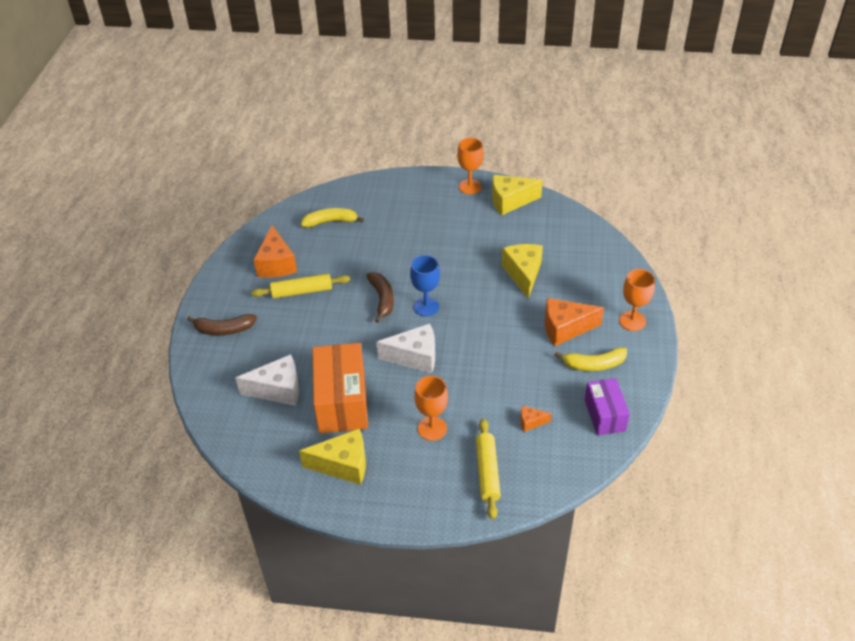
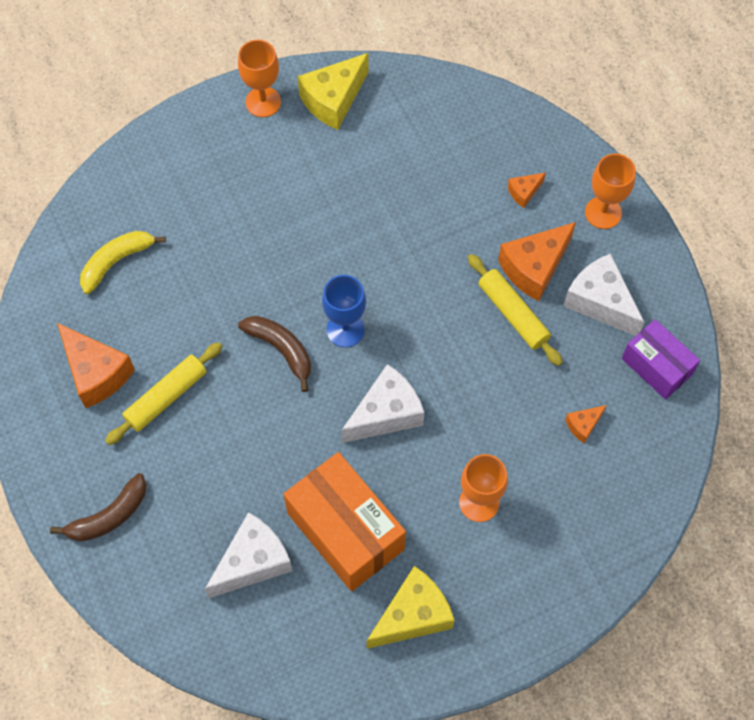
camera: 35 degrees left, 20 degrees up
yellow rolling pin [476,418,501,520] -> yellow rolling pin moved to [468,254,563,366]
yellow cheese [502,244,543,299] -> none
yellow banana [555,348,627,371] -> white cheese [564,253,645,336]
none -> orange cheese [508,173,546,208]

